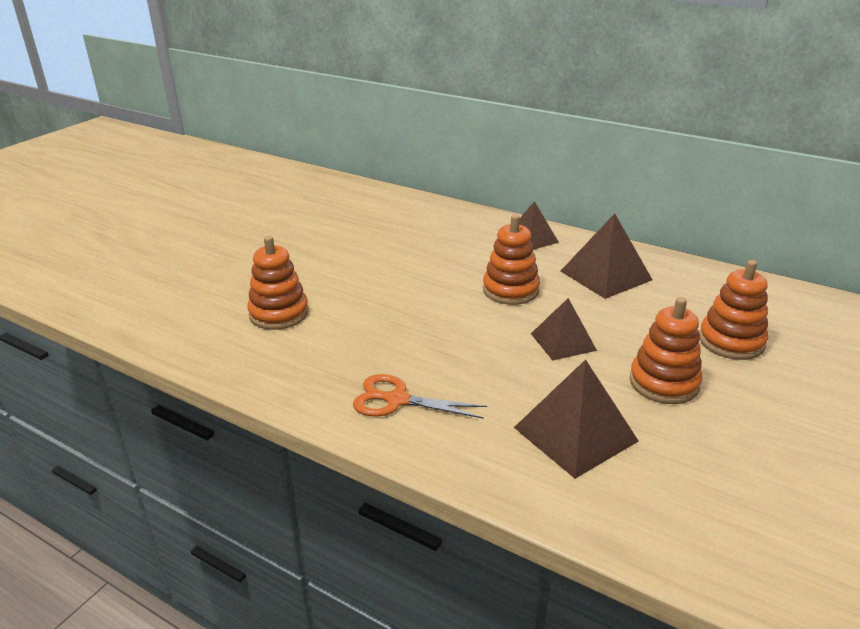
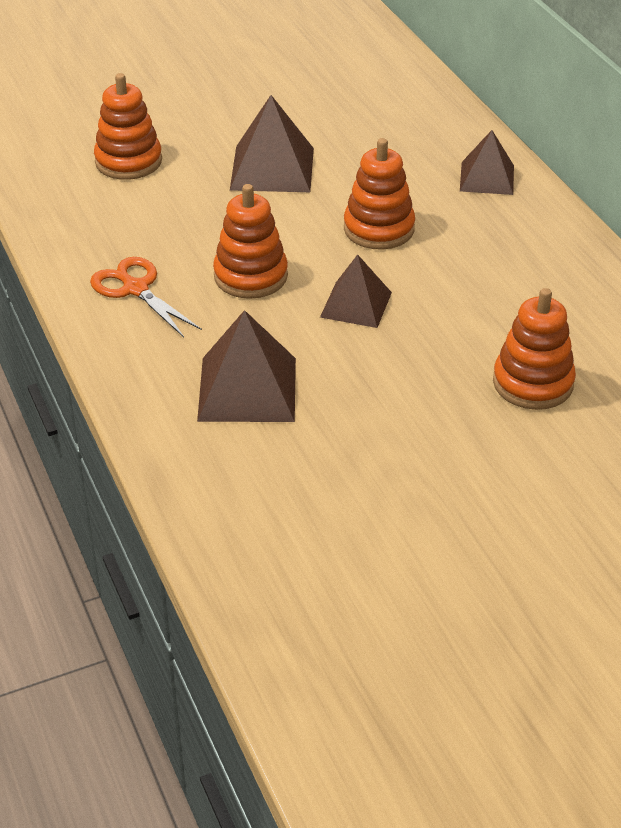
camera: 35 degrees right, 10 degrees up
brown pyramid [561,213,652,299] -> brown pyramid moved to [230,95,314,192]
orange stacking toy [630,297,702,404] -> orange stacking toy moved to [213,184,288,299]

